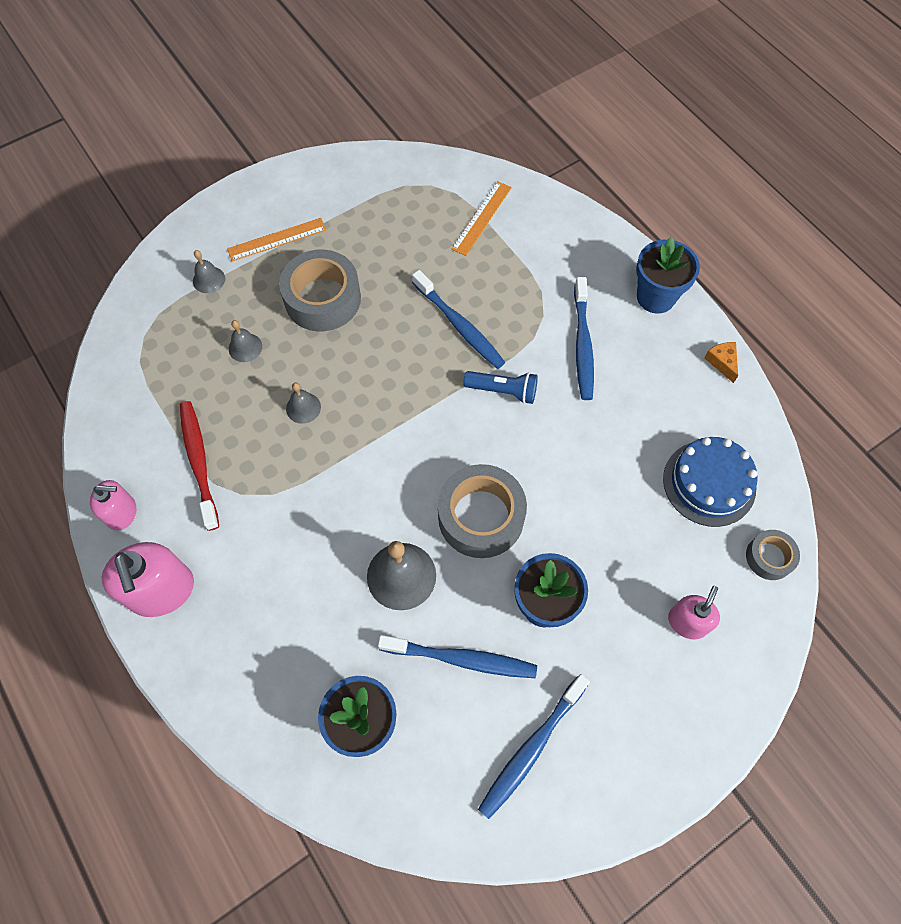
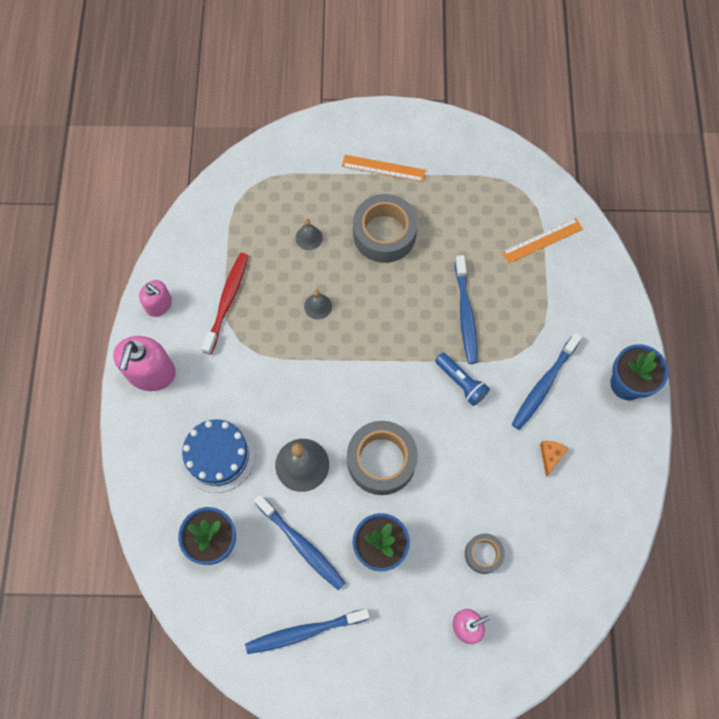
camera: 35 degrees right, 5 degrees up
grey bell [193,250,225,293] -> none
blue cake [663,437,758,527] -> blue cake moved to [180,419,255,493]
orange cheese [704,342,738,383] -> orange cheese moved to [540,441,568,476]
grey tape [746,530,800,580] -> grey tape moved to [465,533,505,574]

